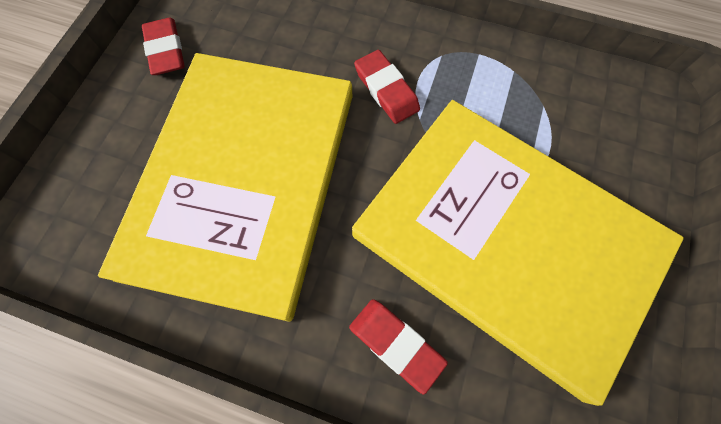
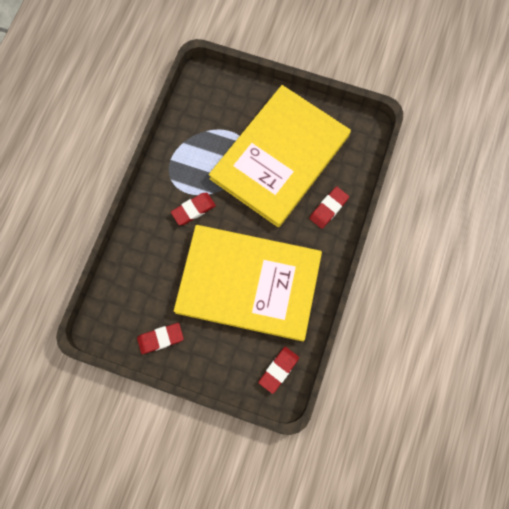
camera: 90 degrees left, 5 degrees up
none -> red eraser [258,347,299,394]

